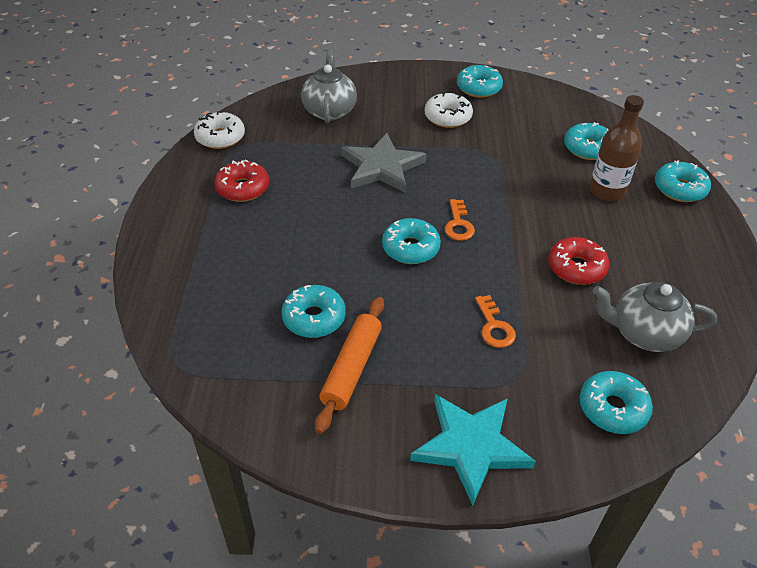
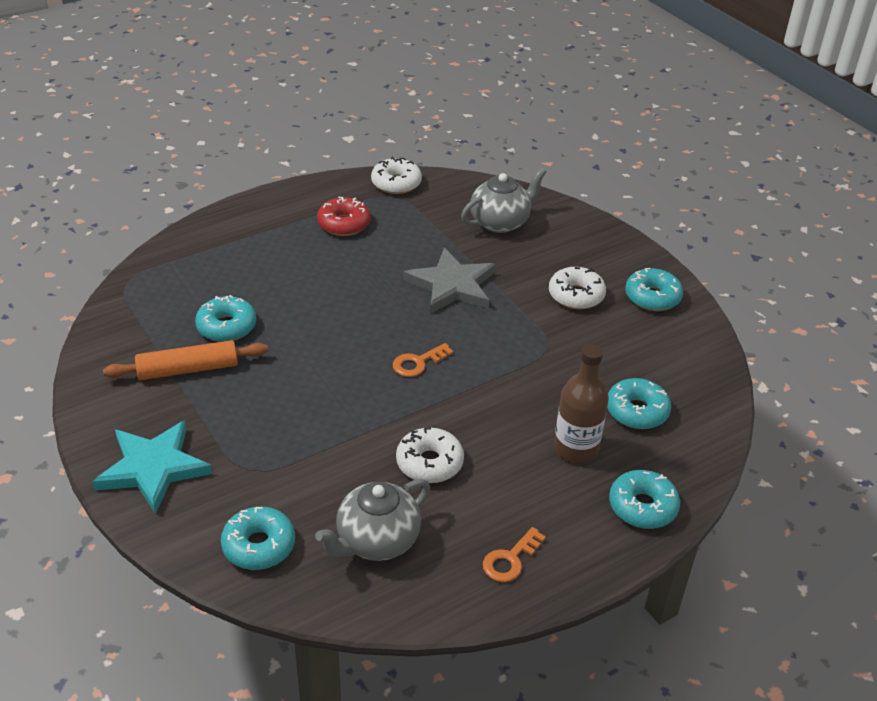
camera: 55 degrees right, 5 degrees down
turquoise donut [382,218,441,264] -> none
orange key [475,295,516,348] -> orange key moved to [483,527,546,582]
red donut [548,237,610,285] -> white donut [396,427,464,483]
grey teapot [593,282,717,352] -> grey teapot turned 105 degrees counterclockwise [315,479,430,561]

